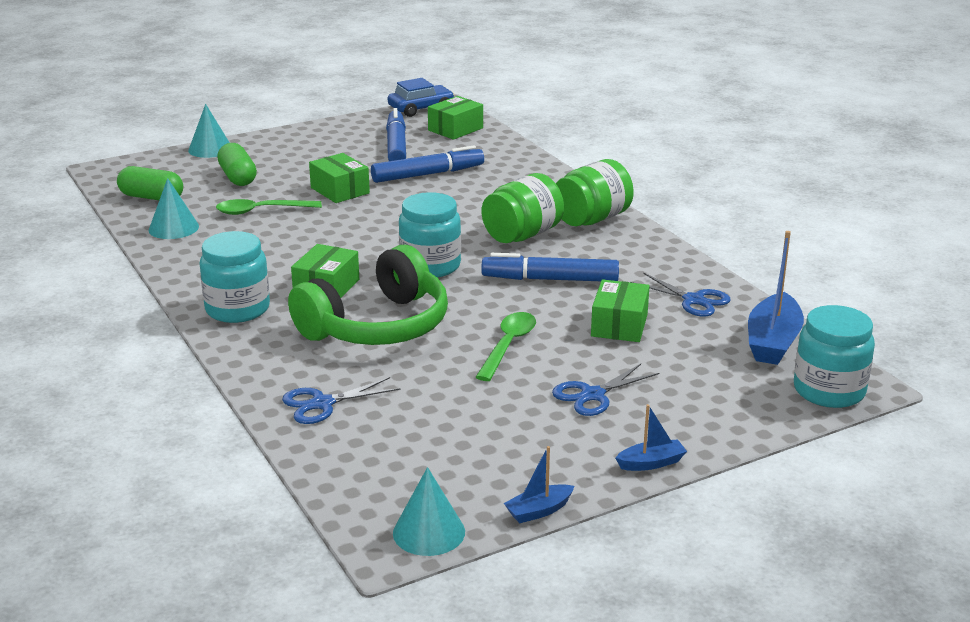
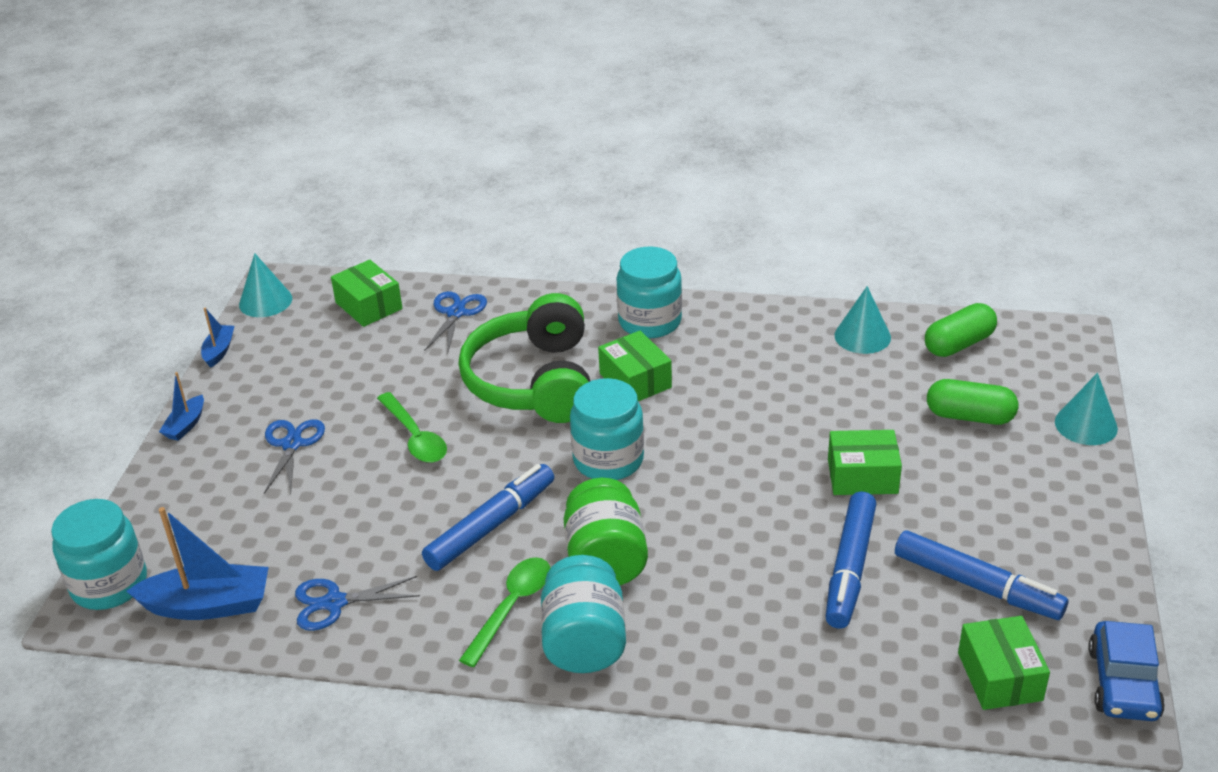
camera: 130 degrees right, 10 degrees up
green spoon [216,199,322,215] -> green spoon moved to [459,557,550,667]
green jar [556,159,634,227] -> turquoise jar [541,555,626,673]
green box [591,279,650,342] -> green box moved to [331,260,403,327]
blue boat [748,231,804,365] -> blue boat turned 120 degrees clockwise [126,507,269,620]

